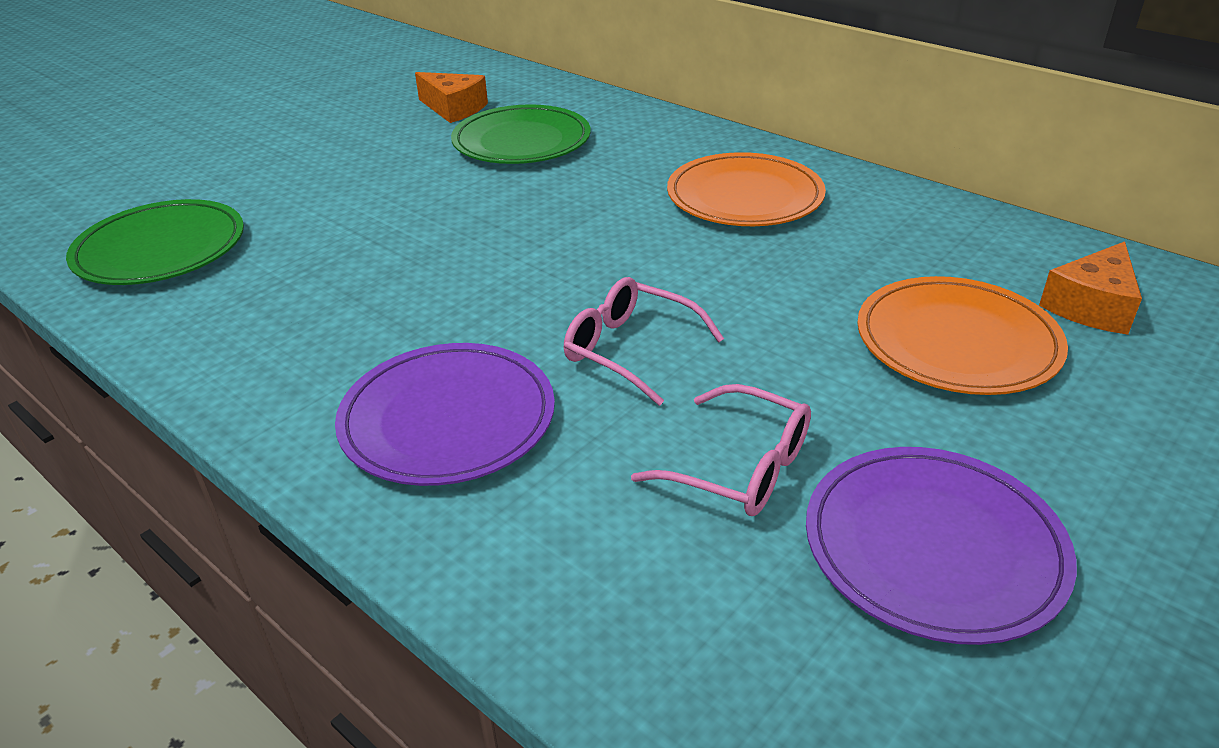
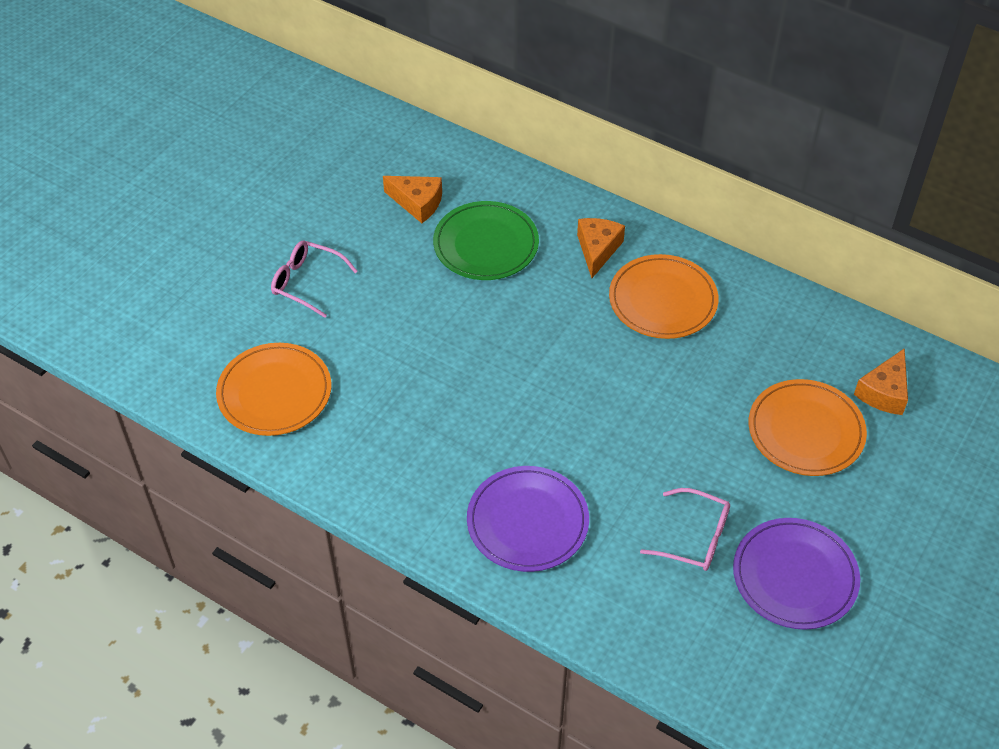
camera: 10 degrees left, 15 degrees up
green plate [66,199,244,285] -> orange plate [216,343,331,436]
pink glasses [564,277,724,406] -> pink glasses moved to [271,240,358,318]
none -> orange cheese [577,218,625,278]

